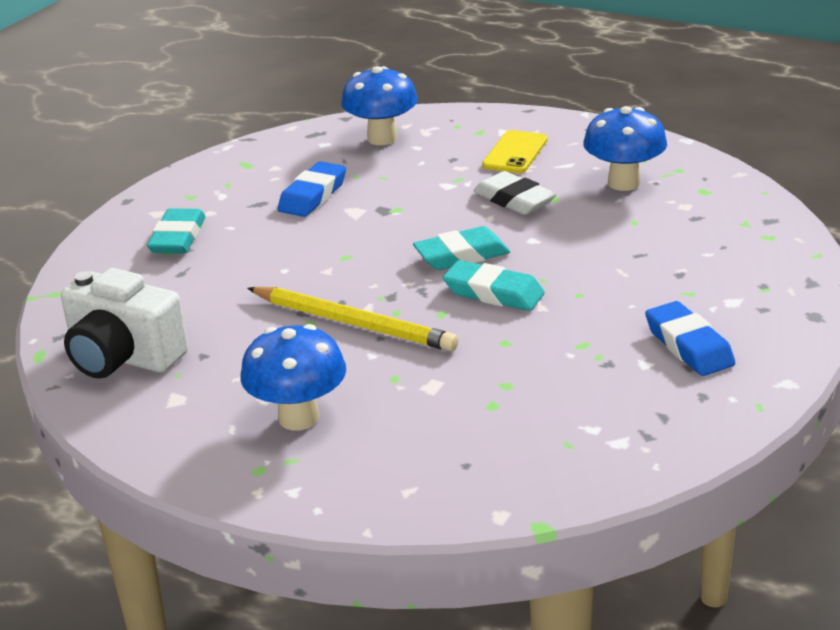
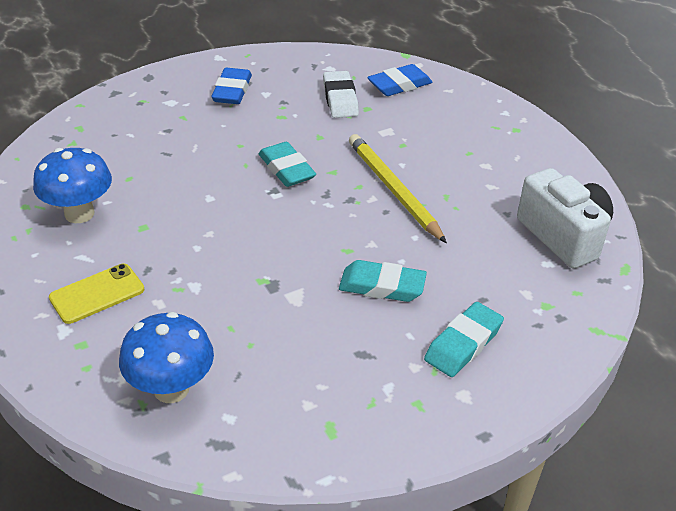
camera: 150 degrees left, 10 degrees up
blue mushroom [240,324,346,430] -> none
blue eraser [278,161,346,217] -> blue eraser moved to [367,64,432,96]
turquoise eraser [413,226,510,270] -> turquoise eraser moved to [339,260,427,302]
white eraser [473,171,557,215] -> white eraser moved to [323,71,359,118]

